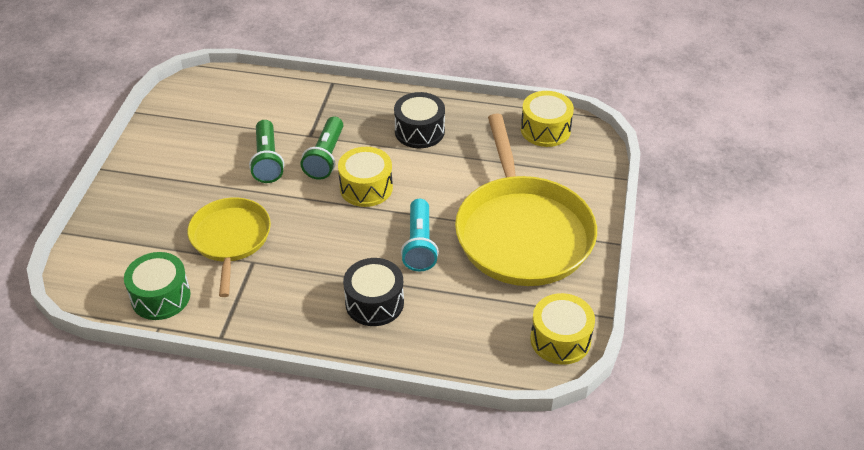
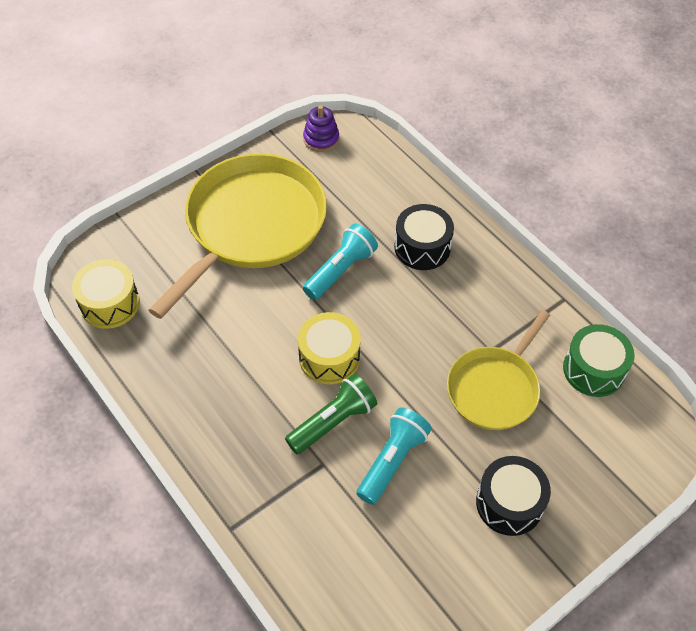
camera: 140 degrees left, 10 degrees up
green flashlight [249,120,284,183] -> turquoise flashlight [356,407,432,505]
black drum [394,92,445,148] -> black drum moved to [476,456,551,536]
yellow drum [530,293,595,365] -> purple stacking toy [303,105,339,152]

